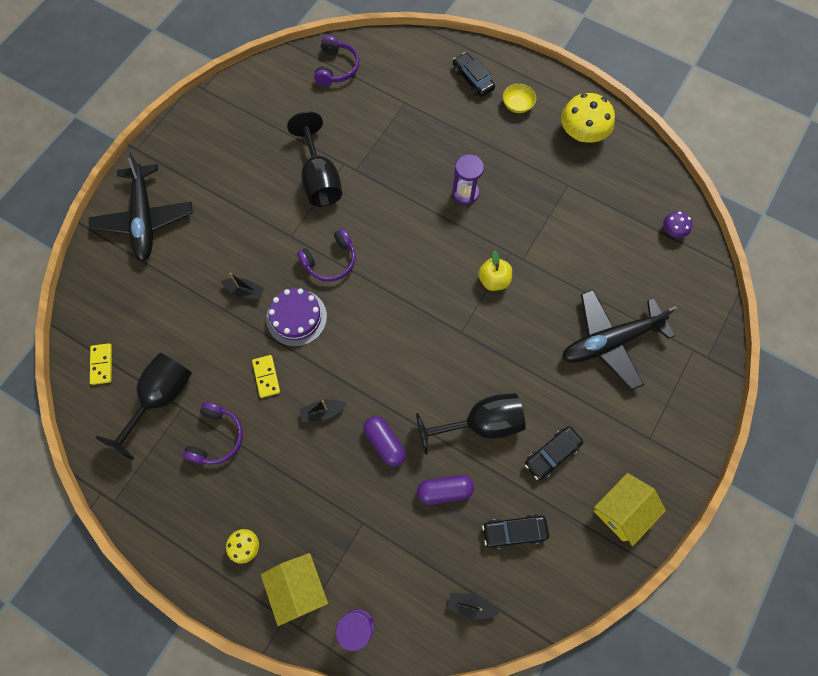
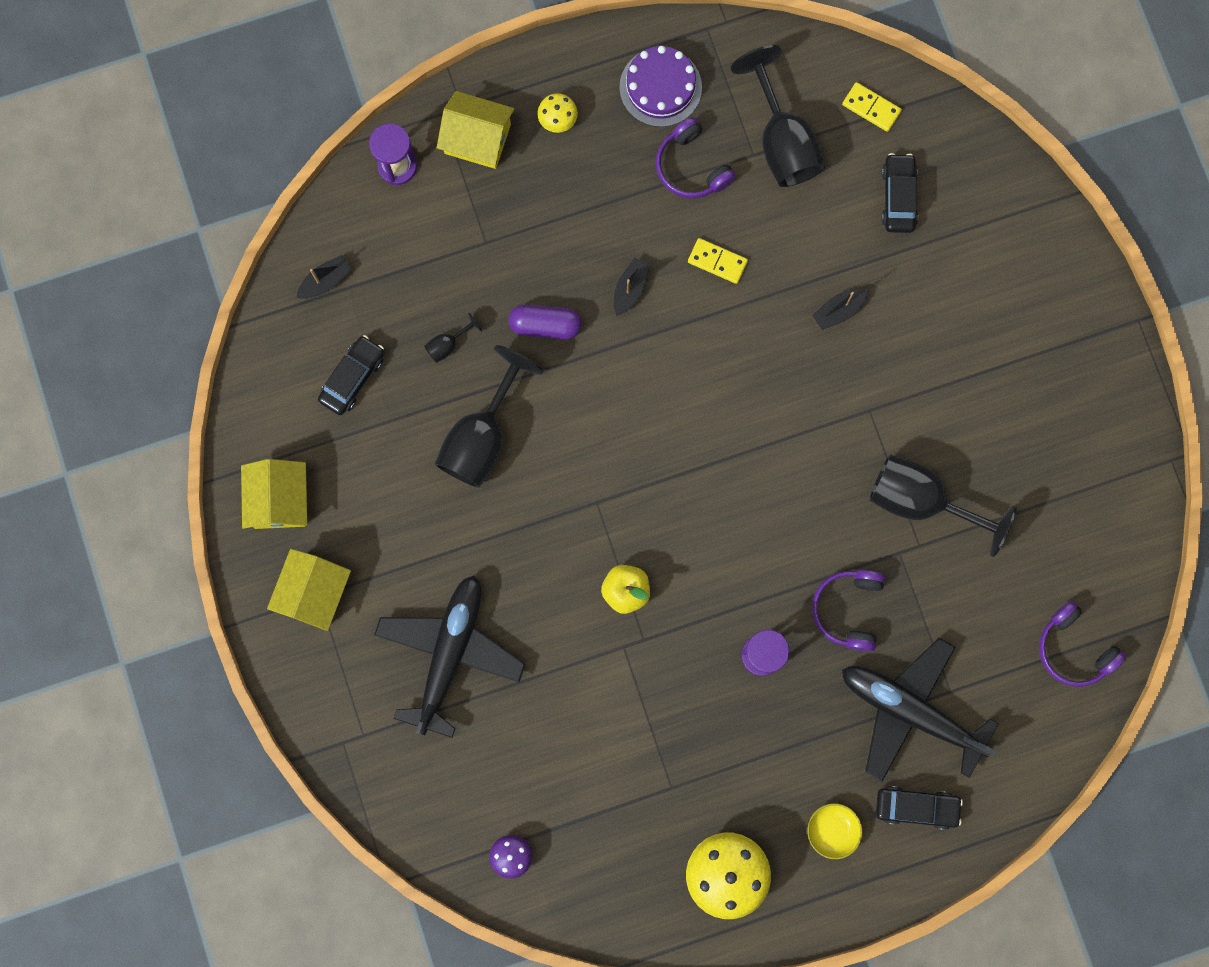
camera: 130 degrees right, 10 degrees up
black plane [89,151,193,261] -> black plane moved to [842,638,999,782]
purple cake [266,288,327,346] -> purple cake moved to [619,46,702,127]
purple headphones [297,228,356,282] -> purple headphones moved to [812,570,885,652]
purple capsule [417,475,474,505] -> black goblet [424,313,482,363]
black car [525,426,583,480] -> black car moved to [881,153,918,233]
none -> yellow house [267,549,351,631]

